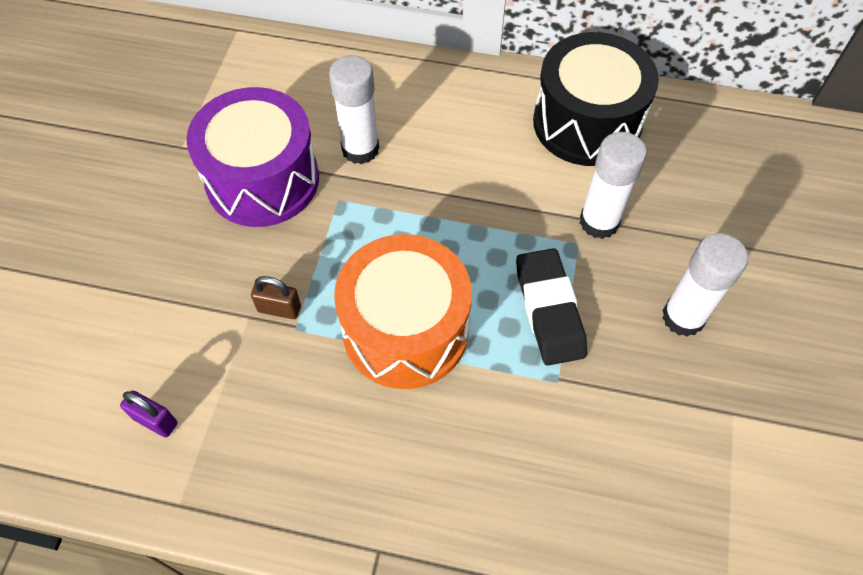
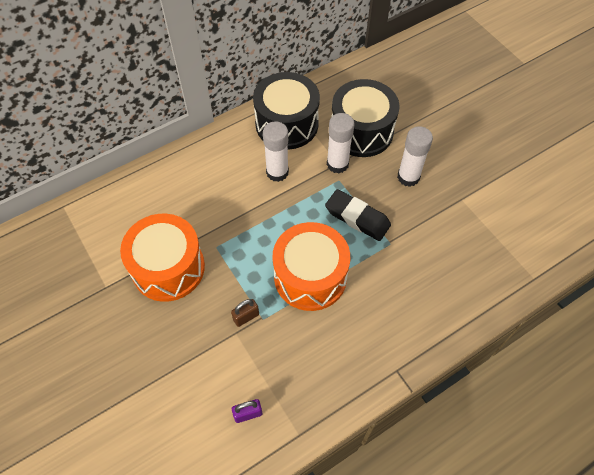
camera: 45 degrees left, 0 degrees up
purple drum [186,87,319,227] -> orange drum [120,214,205,302]
white glue stick [329,55,379,164] -> white glue stick moved to [263,121,289,182]
none -> black drum [331,79,399,157]

